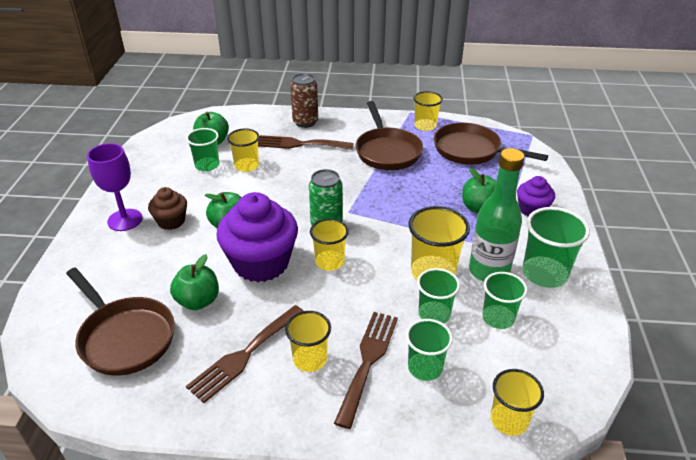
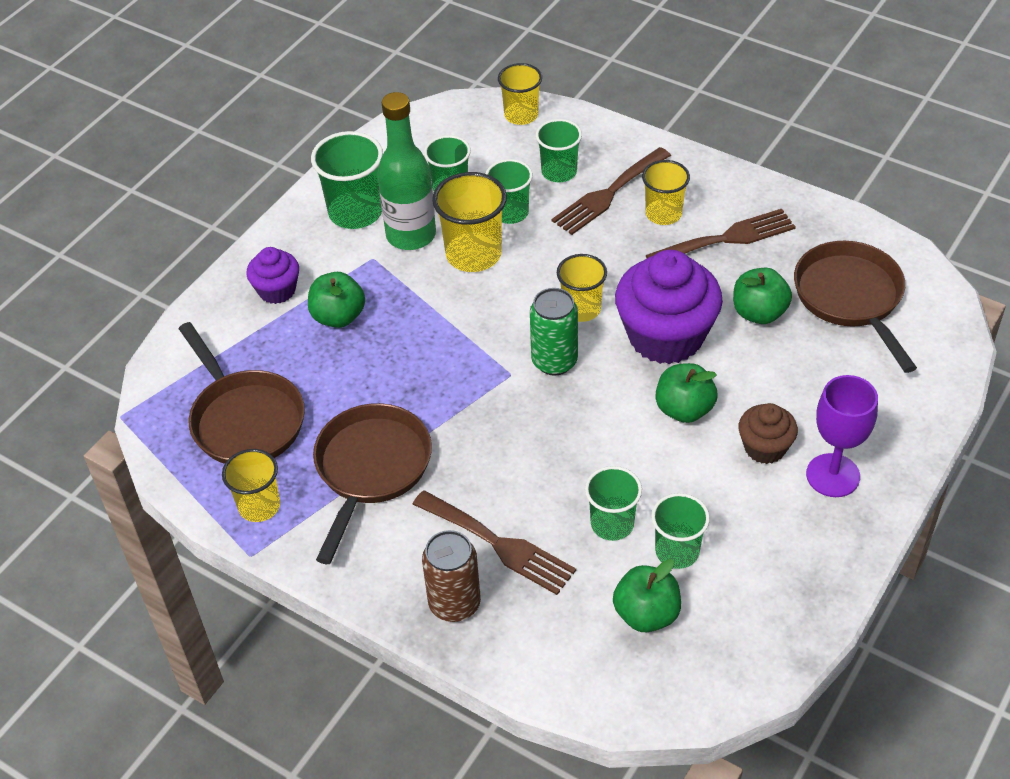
camera: 150 degrees left, 10 degrees up
yellow cup [227,128,259,172] -> green cup [585,466,642,541]

